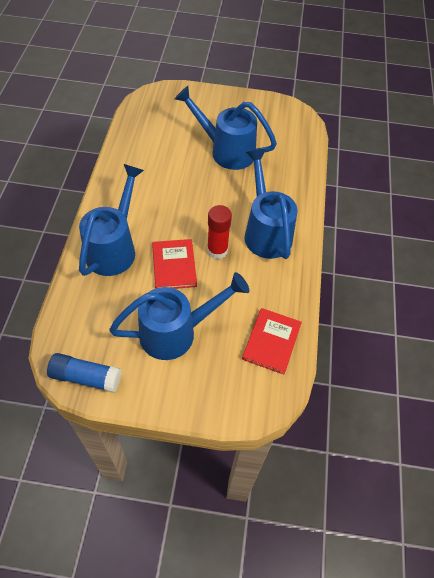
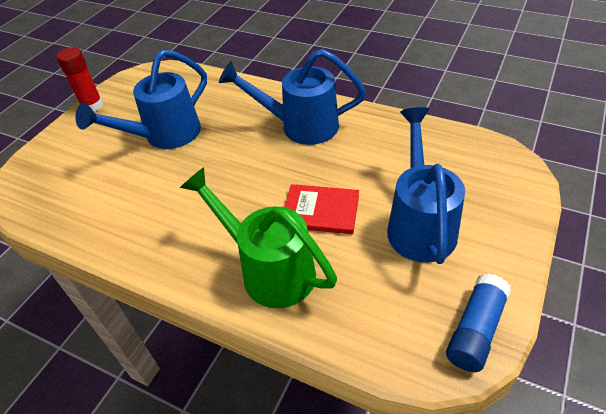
camera: 65 degrees left, 10 degrees down
blue watering can [79,164,144,276] -> green watering can [180,167,337,308]
red glue stick [207,205,232,259] -> red glue stick moved to [57,47,103,111]
red book [242,308,302,375] -> none

